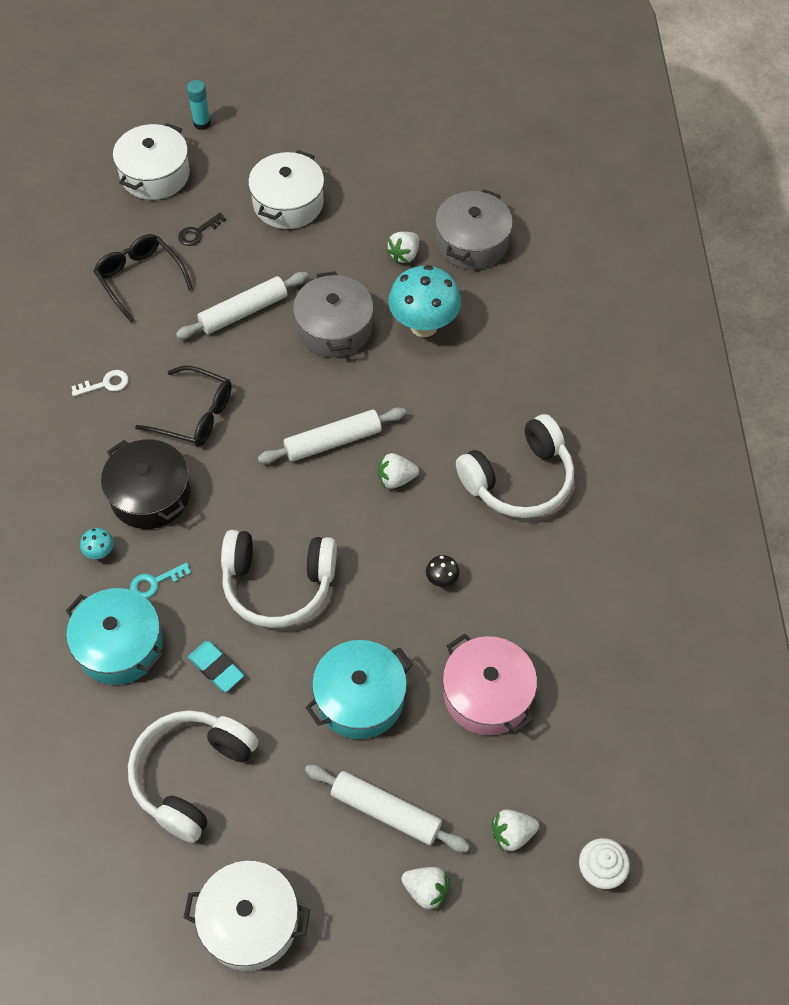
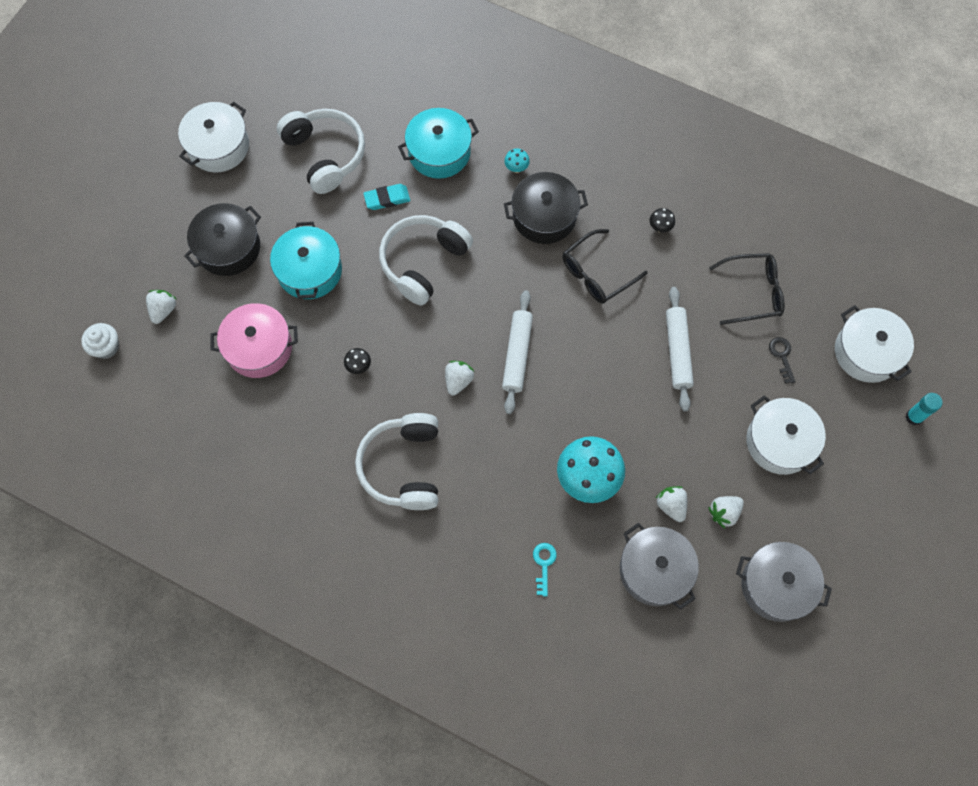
camera: 120 degrees right, 10 degrees up
white key [71,370,129,397] -> black mushroom [649,208,675,232]
turquoise key [130,563,191,599] -> turquoise key moved to [533,543,557,596]
grey pot [293,271,374,358] -> grey pot moved to [736,542,832,622]
white rolling pin [305,765,470,852] -> black pot [184,203,261,276]
white strawberry [401,867,450,911] -> white strawberry moved to [708,496,744,528]

